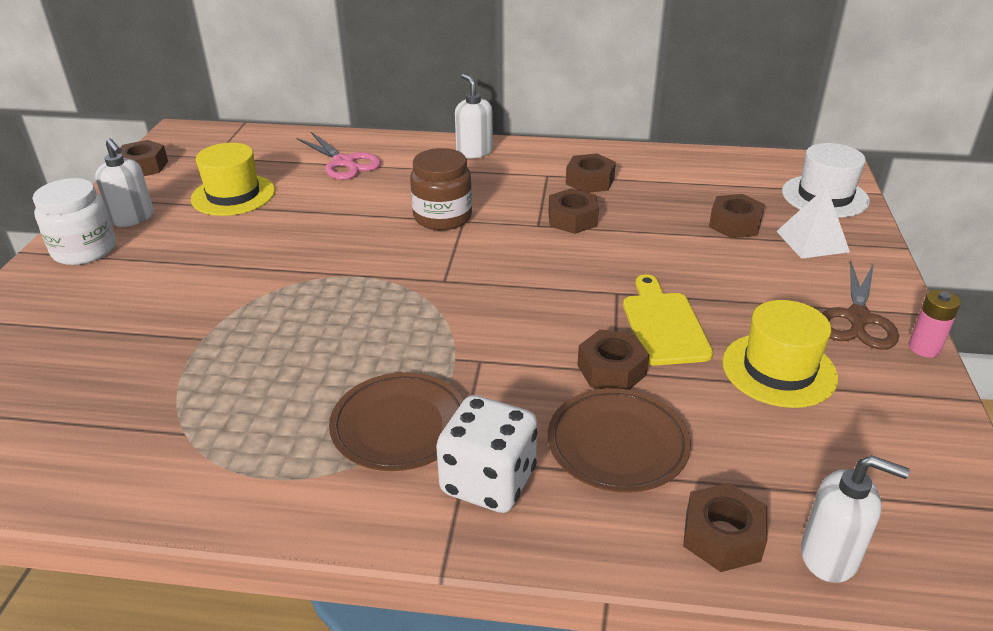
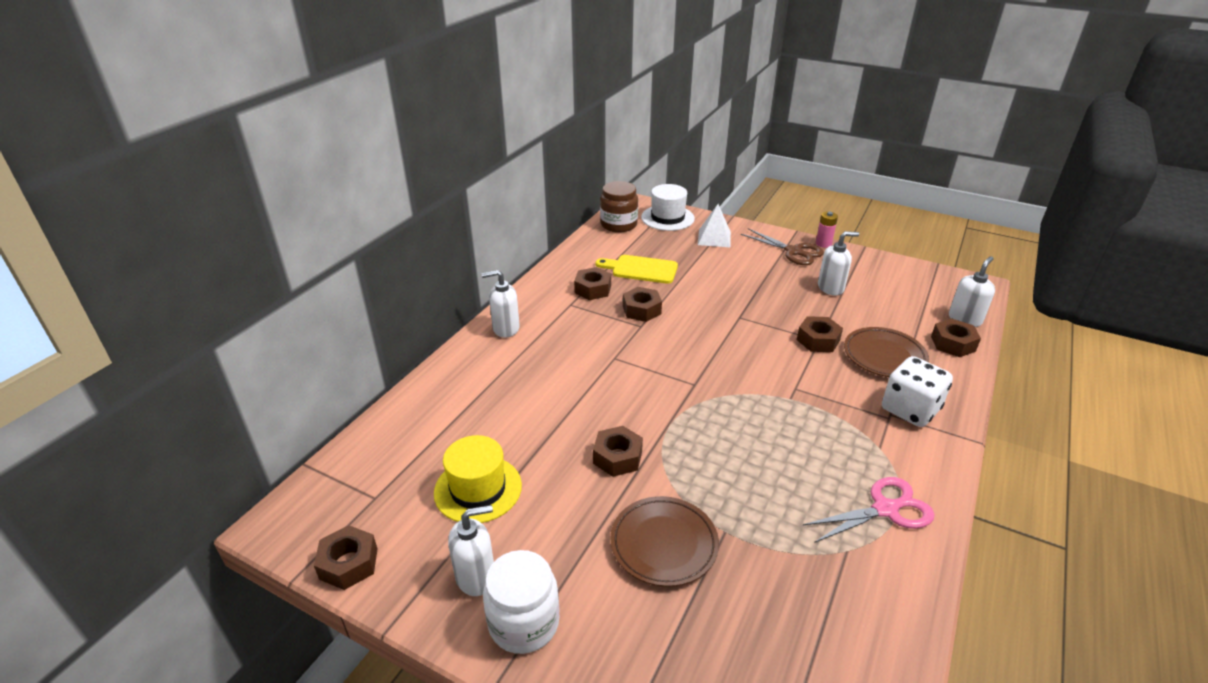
camera: 70 degrees left, 0 degrees up
pink scissors [297,132,381,180] -> pink scissors moved to [802,477,935,543]
brown plate [329,372,463,471] -> brown plate moved to [610,496,719,587]
brown jar [410,148,472,230] -> brown jar moved to [600,181,638,233]
yellow cutting board [623,274,713,366] -> yellow cutting board moved to [596,255,678,284]
brown nut [709,194,765,238] -> brown nut moved to [593,426,643,477]
yellow hat [722,300,838,408] -> white soap dispenser [818,231,859,295]

